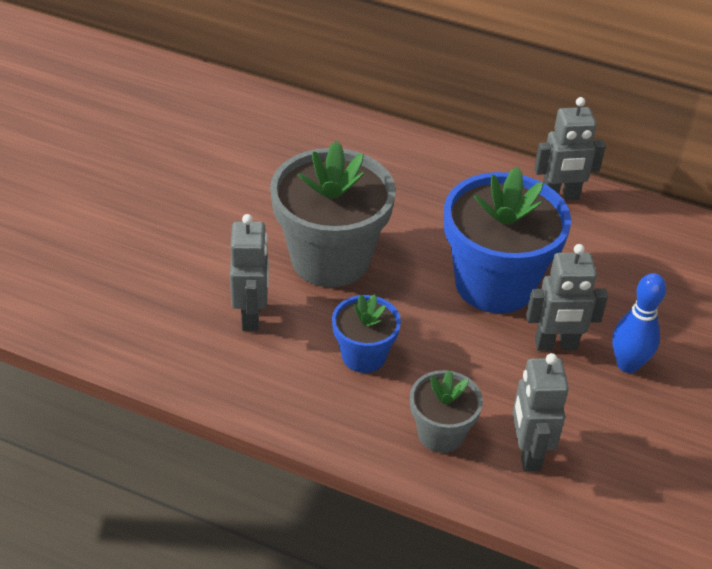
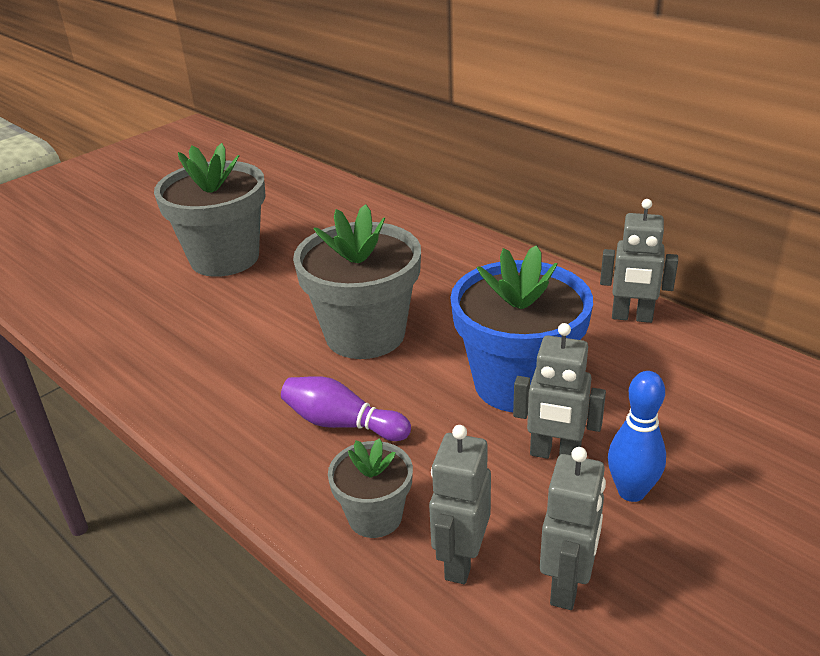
camera: 25 degrees right, 10 degrees down
grey robot [230,214,269,331] -> grey robot moved to [540,447,606,610]
blue flower pot [332,294,401,373] -> purple bowling pin [281,376,411,441]
none -> grey flower pot [154,143,266,277]

